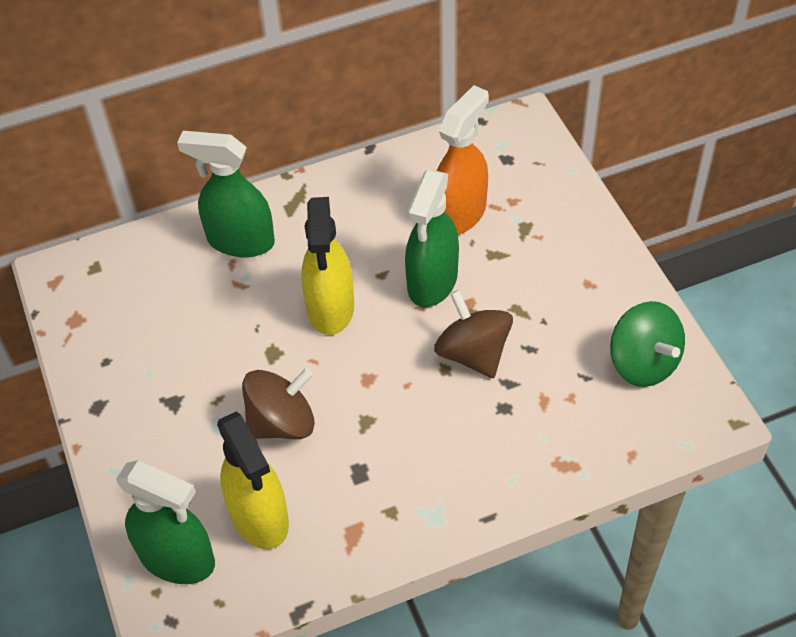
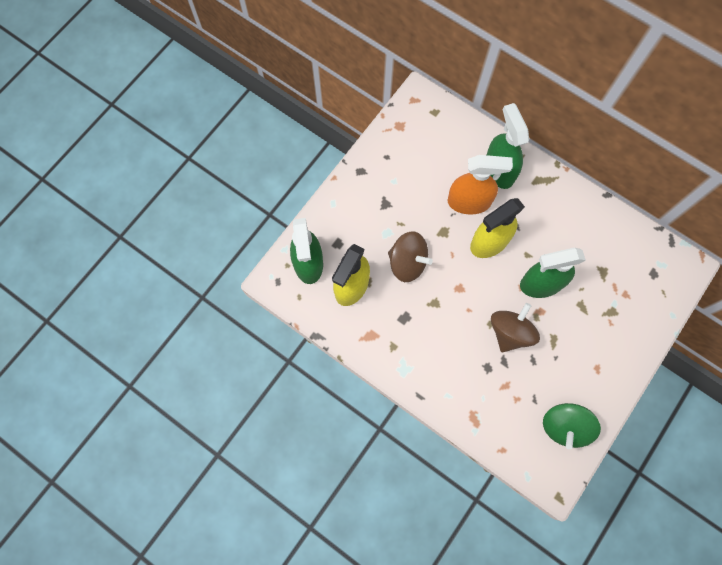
camera: 55 degrees right, 20 degrees up
orange spray bottle [436,85,489,235] -> orange spray bottle moved to [447,155,513,215]

